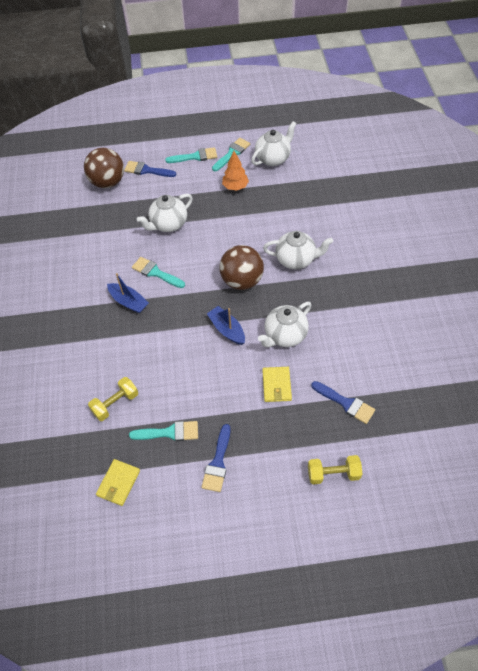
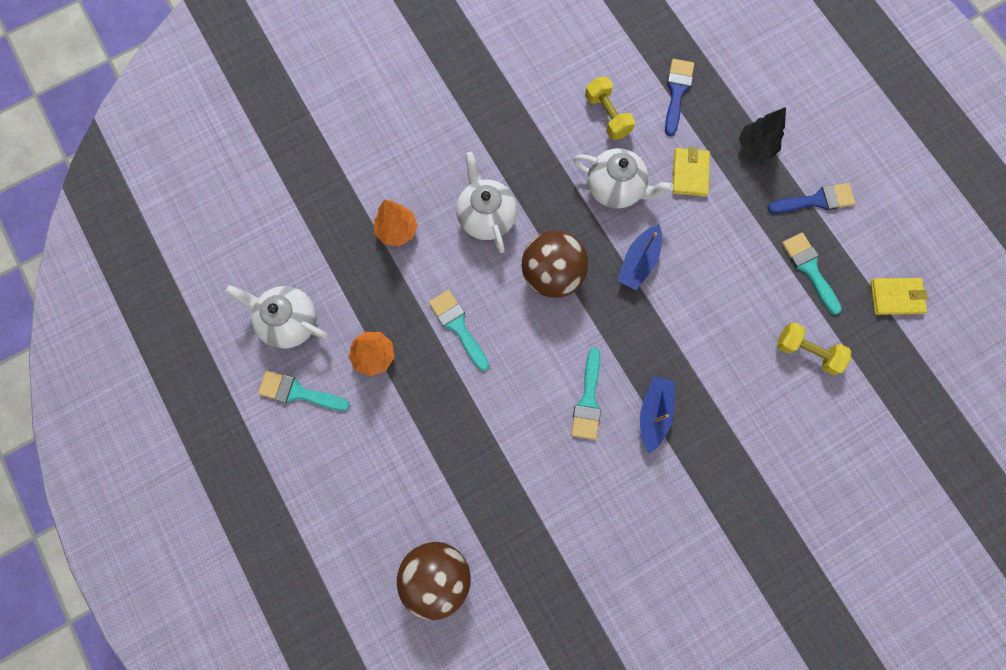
camera: 115 degrees left, 20 degrees up
blue brush [124,161,176,177] -> none
white teapot [137,194,193,232] -> none
turquoise brush [165,147,217,163] -> turquoise brush moved to [429,290,489,371]
yellow wallet [262,367,292,402] -> yellow wallet turned 60 degrees counterclockwise [672,147,710,197]
yellow dumbbell [308,455,362,484] -> yellow dumbbell moved to [585,77,635,140]
none -> orange tree [374,200,418,246]
none -> black tree [739,107,786,160]

